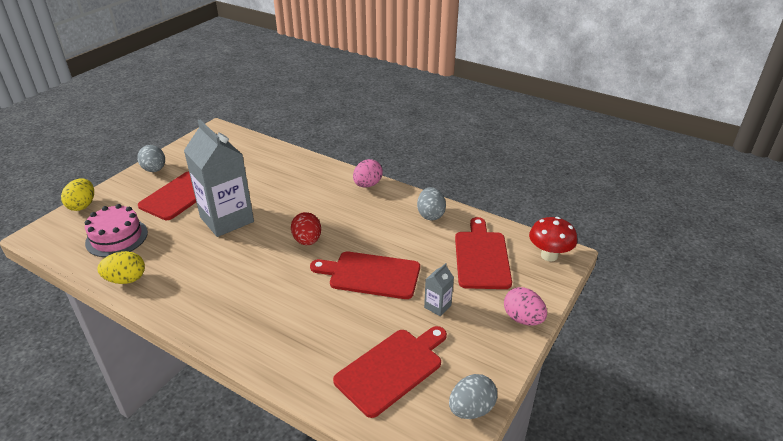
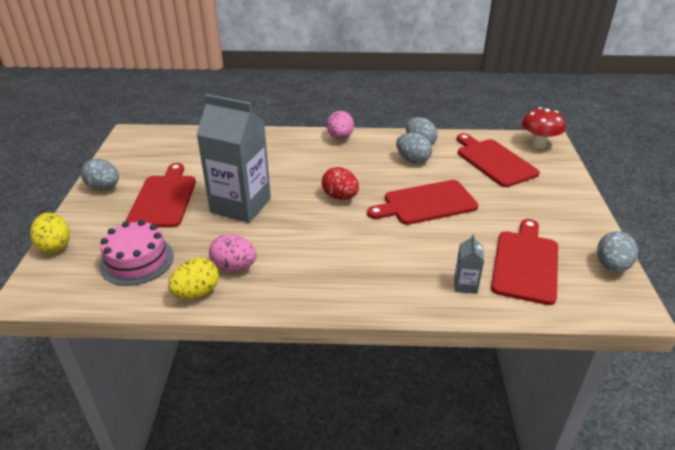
camera: 30 degrees left, 0 degrees up
grey carton [424,263,454,316] -> grey carton moved to [454,234,484,294]
pink egg [504,287,547,326] -> pink egg moved to [209,234,257,271]
none -> grey egg [396,133,432,164]

